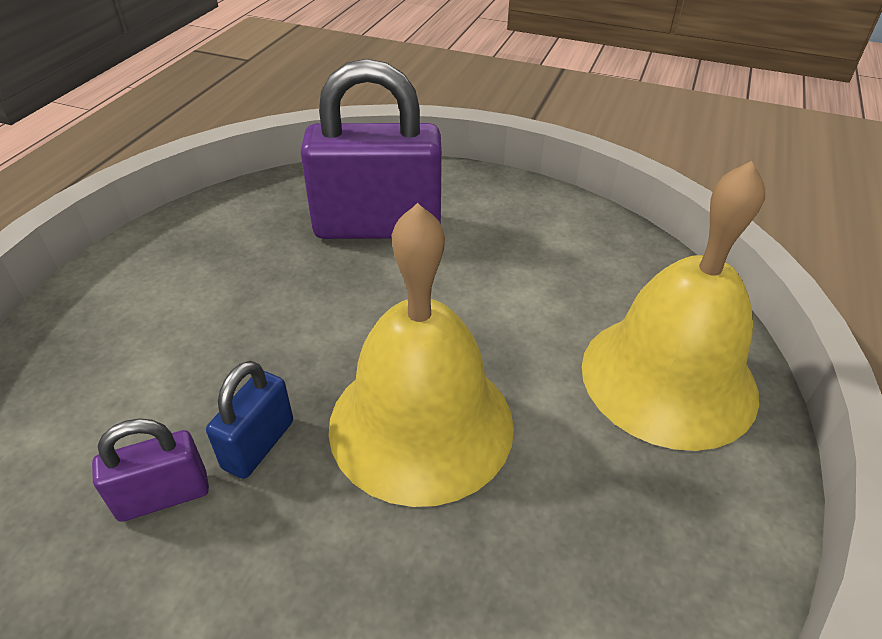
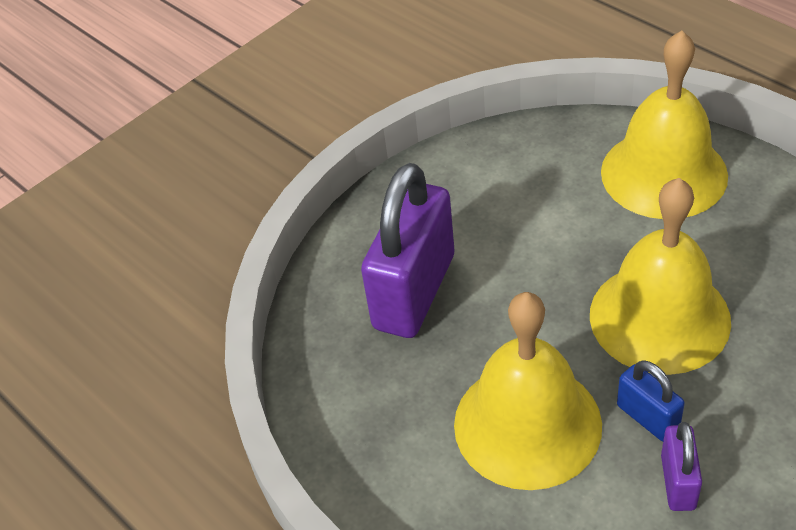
camera: 60 degrees left, 5 degrees up
none -> yellow bell [454,292,602,490]

